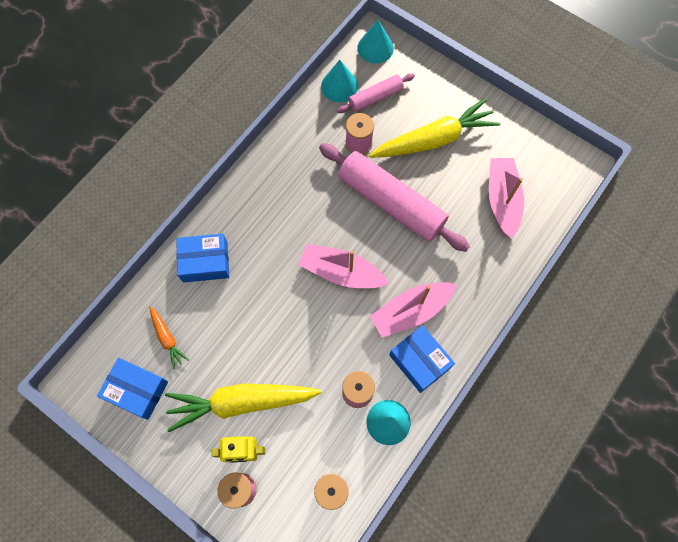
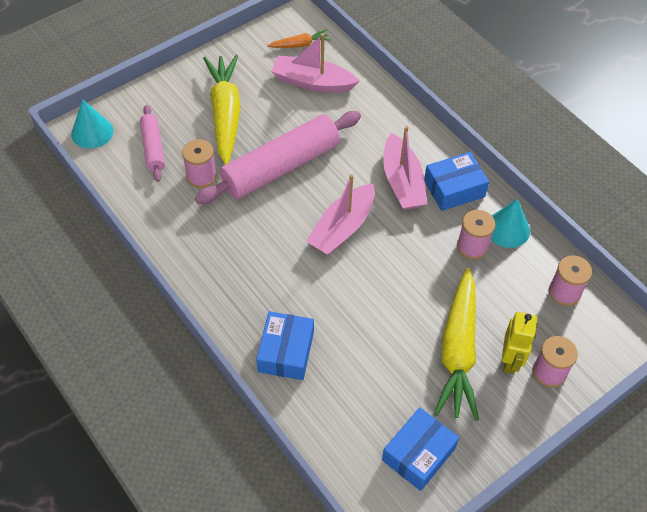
camera: 75 degrees left, 15 degrees down
orange carrot [149,306,189,369] -> orange carrot moved to [267,29,331,48]
turquoise cone [321,60,358,102] -> none

